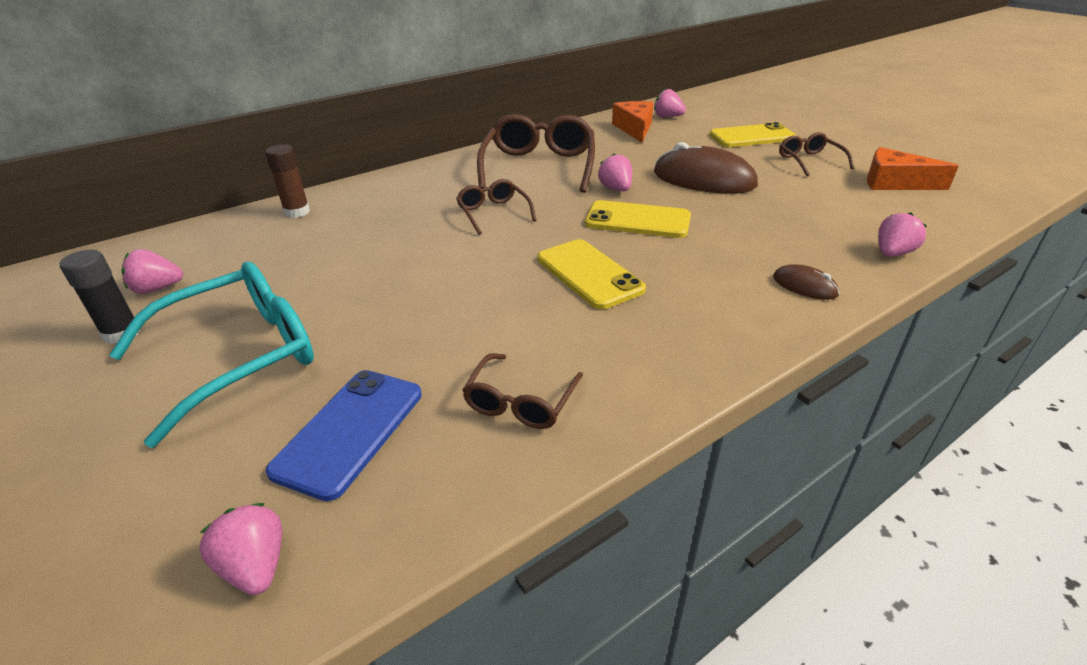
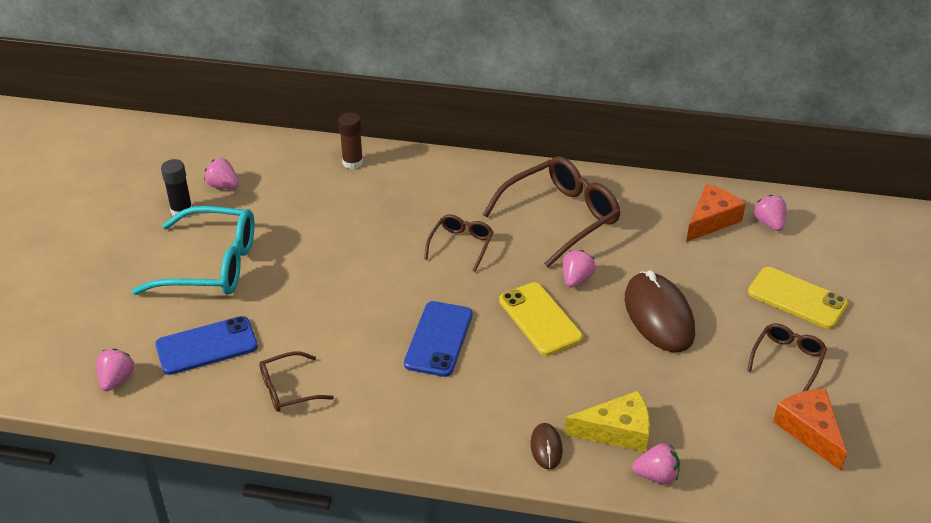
camera: 45 degrees right, 5 degrees up
yellow phone [538,239,646,309] -> blue phone [404,301,472,377]
none -> yellow cheese [565,391,650,452]

